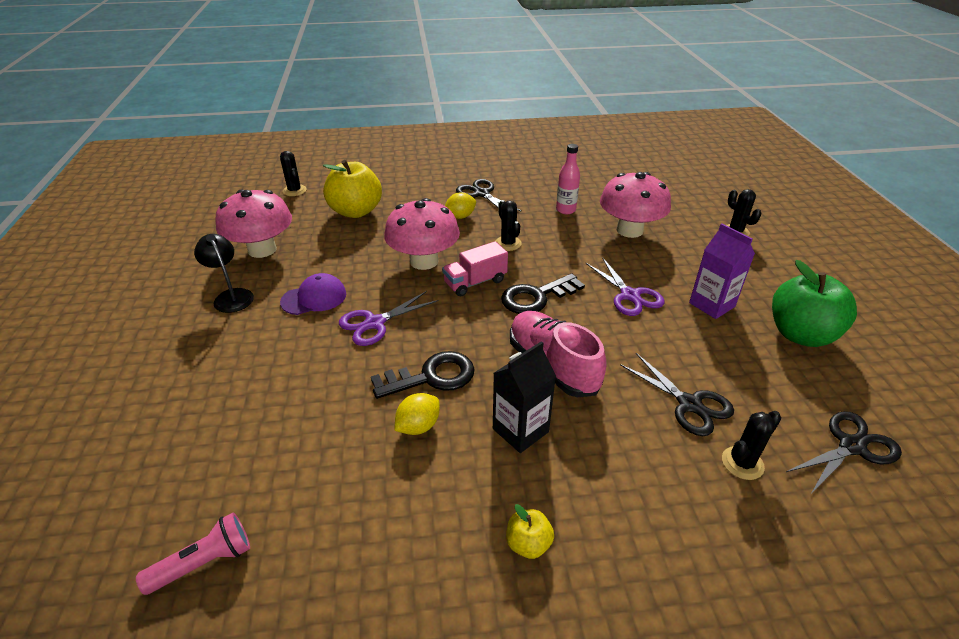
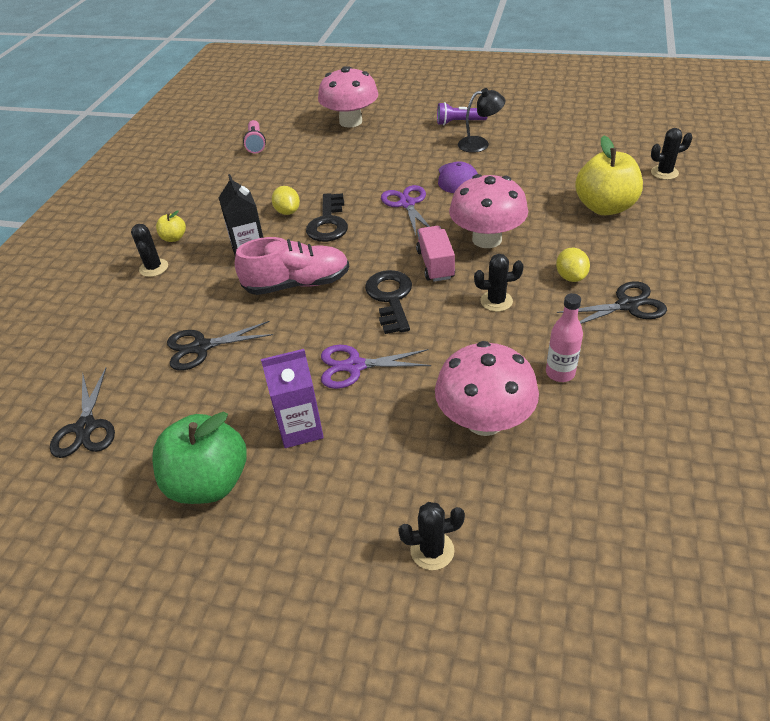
camera: 115 degrees right, 5 degrees up
pink mushroom [215,190,292,258] -> pink mushroom moved to [318,66,378,128]
black cactus [722,411,781,480] -> black cactus moved to [131,224,168,277]
none -> purple flashlight [437,102,487,125]

